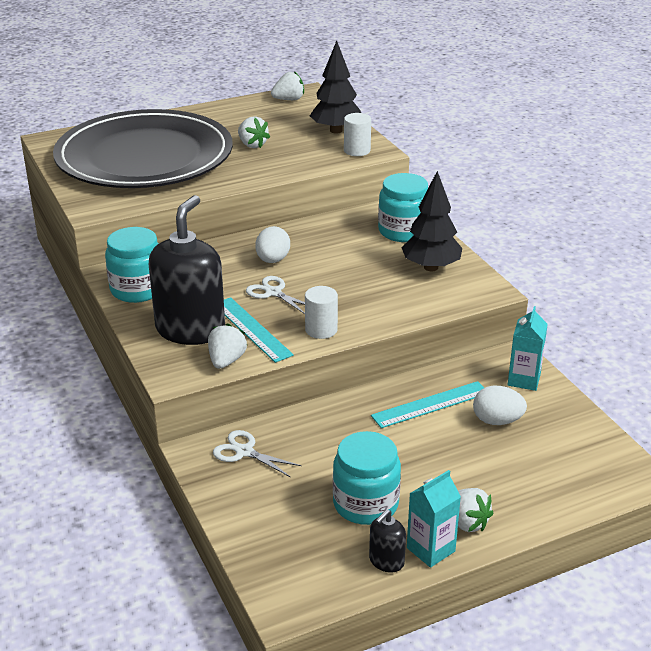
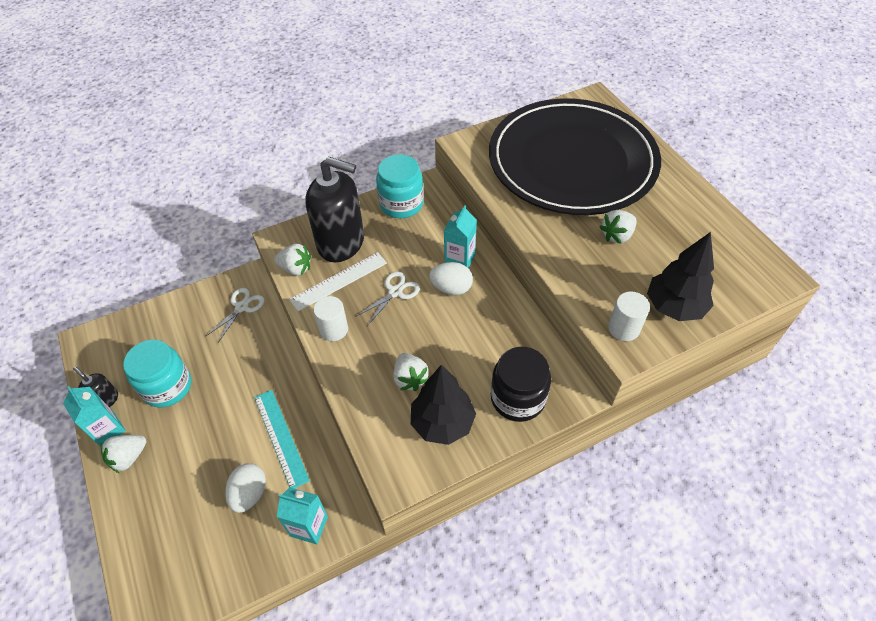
camera: 90 degrees right, 20 degrees up
turquoise ruler [224,297,294,363] -> white ruler [289,252,387,311]
white strawberry [271,71,304,100] -> white strawberry moved to [393,353,429,391]
turquoise jar [378,173,428,242] -> black jar [491,347,551,422]
none -> turquoise carton [444,205,477,269]

